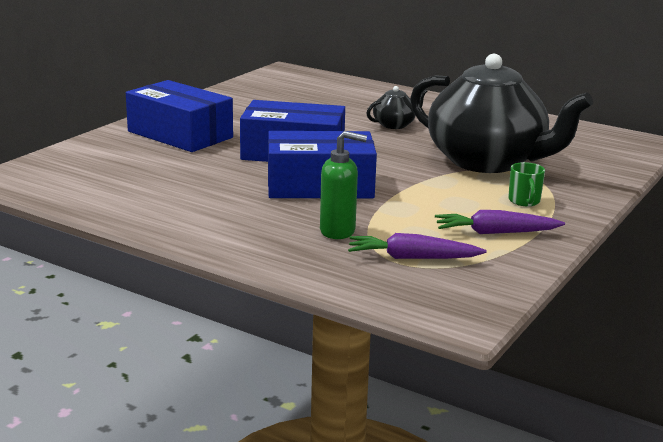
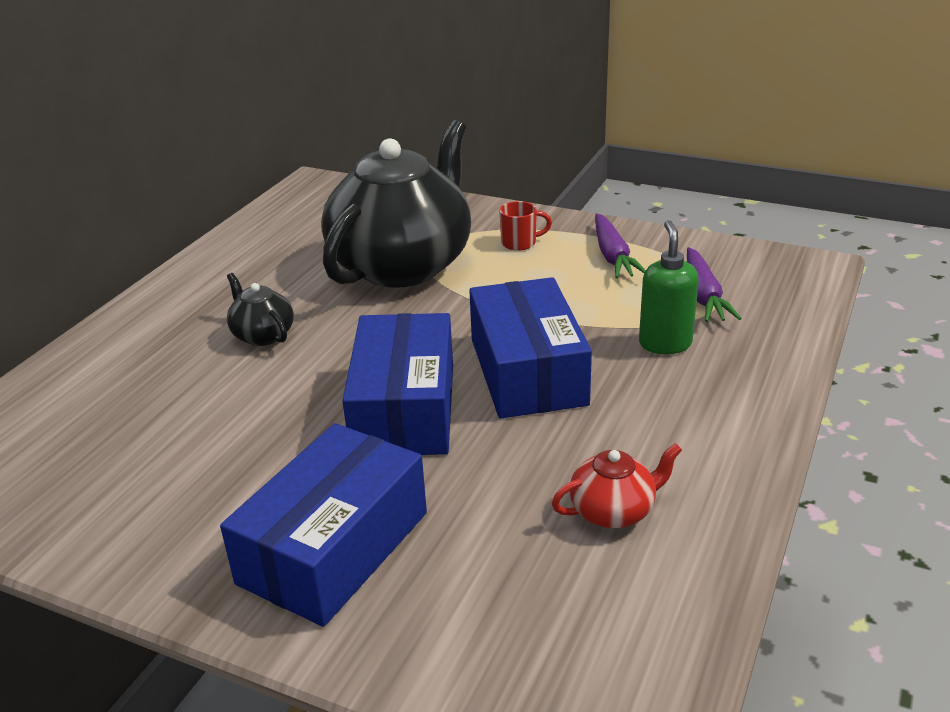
camera: 95 degrees left, 10 degrees up
green mug [508,162,545,206] -> red mug [499,201,552,251]
none -> red teapot [552,443,682,528]

